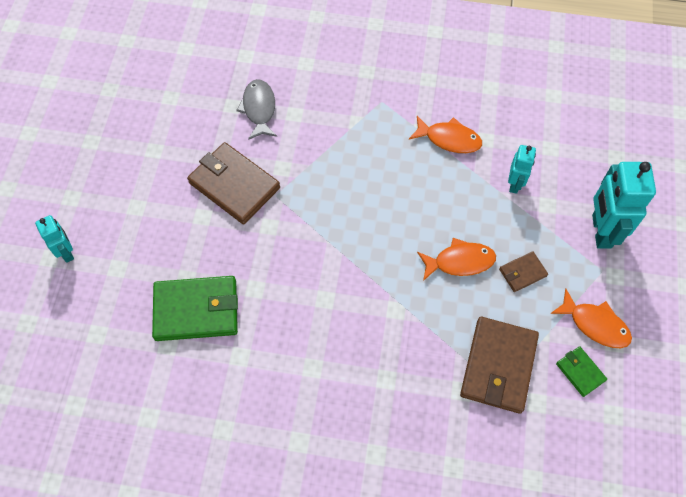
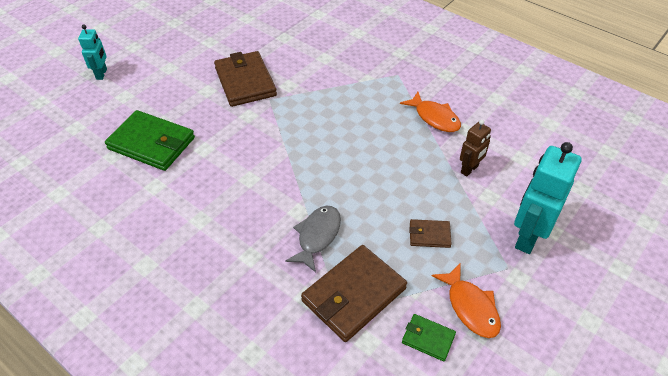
camera: 30 degrees right, 15 degrees down
grey fish [236,79,277,140] -> grey fish moved to [285,205,341,272]
orange fish [417,238,496,281] -> none
turquoise robot [508,145,536,194] -> brown robot [460,120,491,177]
green wallet [556,346,607,397] -> green wallet turned 60 degrees counterclockwise [402,314,456,361]

